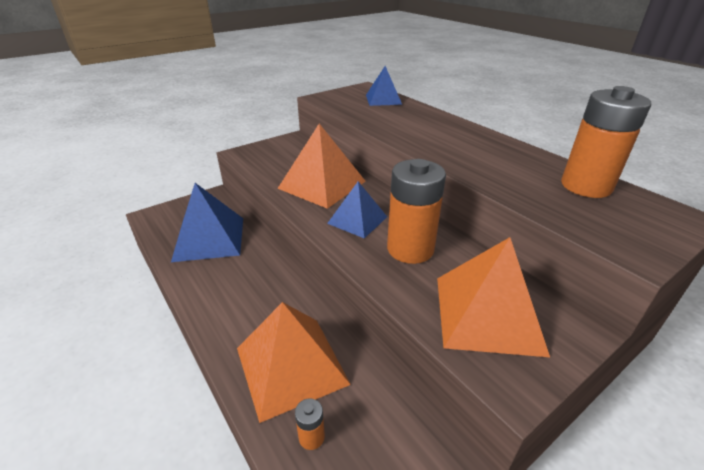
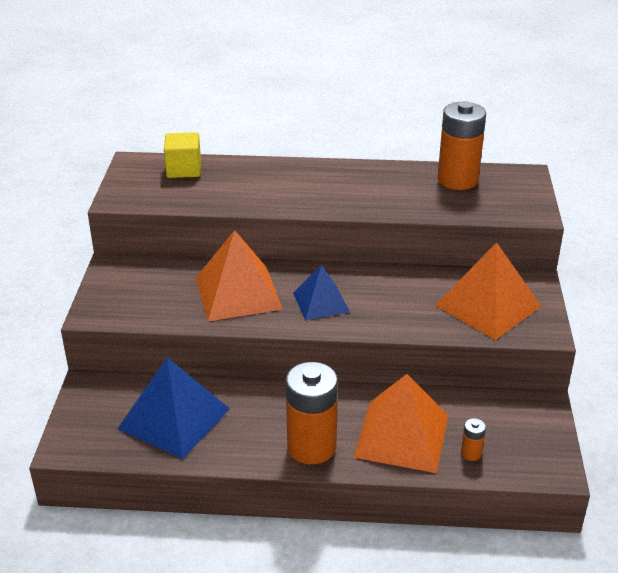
camera: 50 degrees left, 0 degrees up
blue pyramid [366,66,402,106] -> yellow cube [164,132,201,178]
orange battery [387,159,446,264] -> orange battery moved to [286,362,338,464]

